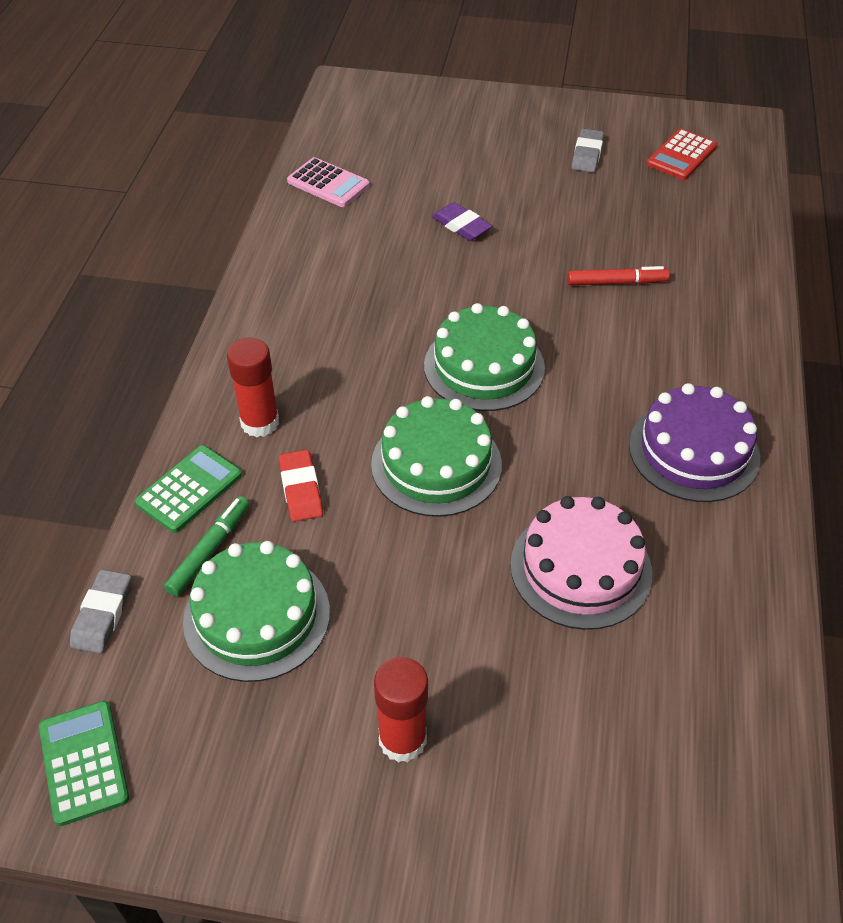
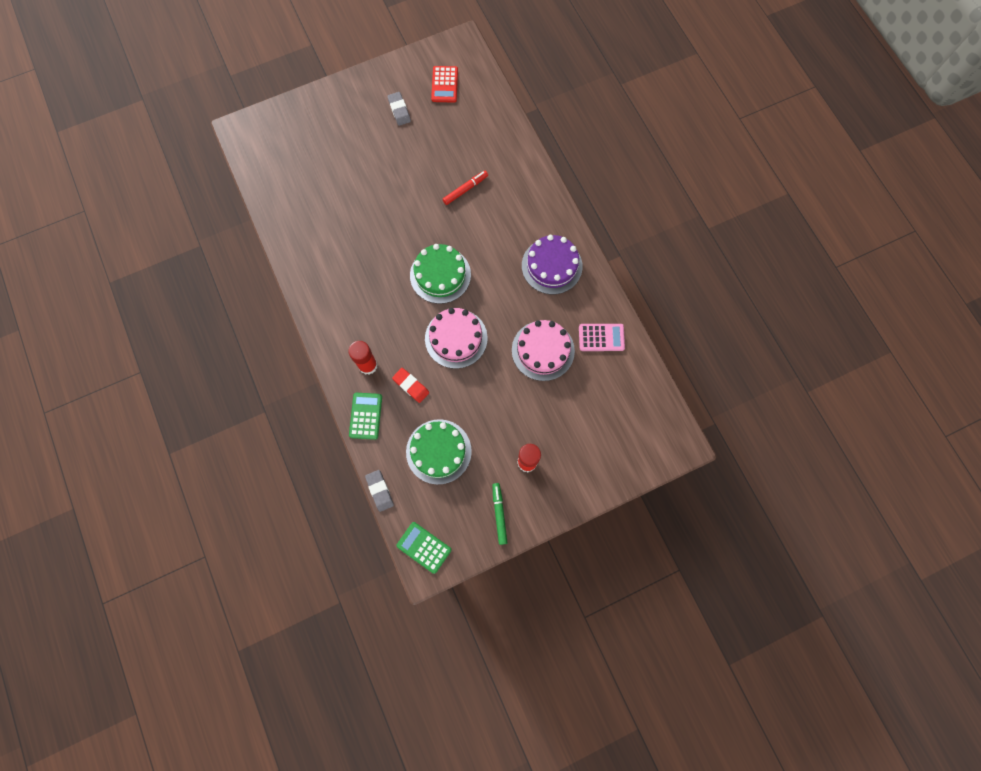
camera: 35 degrees left, 25 degrees up
green marker [164,496,249,596] -> green marker moved to [492,483,508,545]
pink calculator [287,157,370,207] -> pink calculator moved to [579,324,625,351]
green cake [371,396,502,517] -> pink cake [425,308,488,369]
purple eraser [432,202,492,241] -> none

